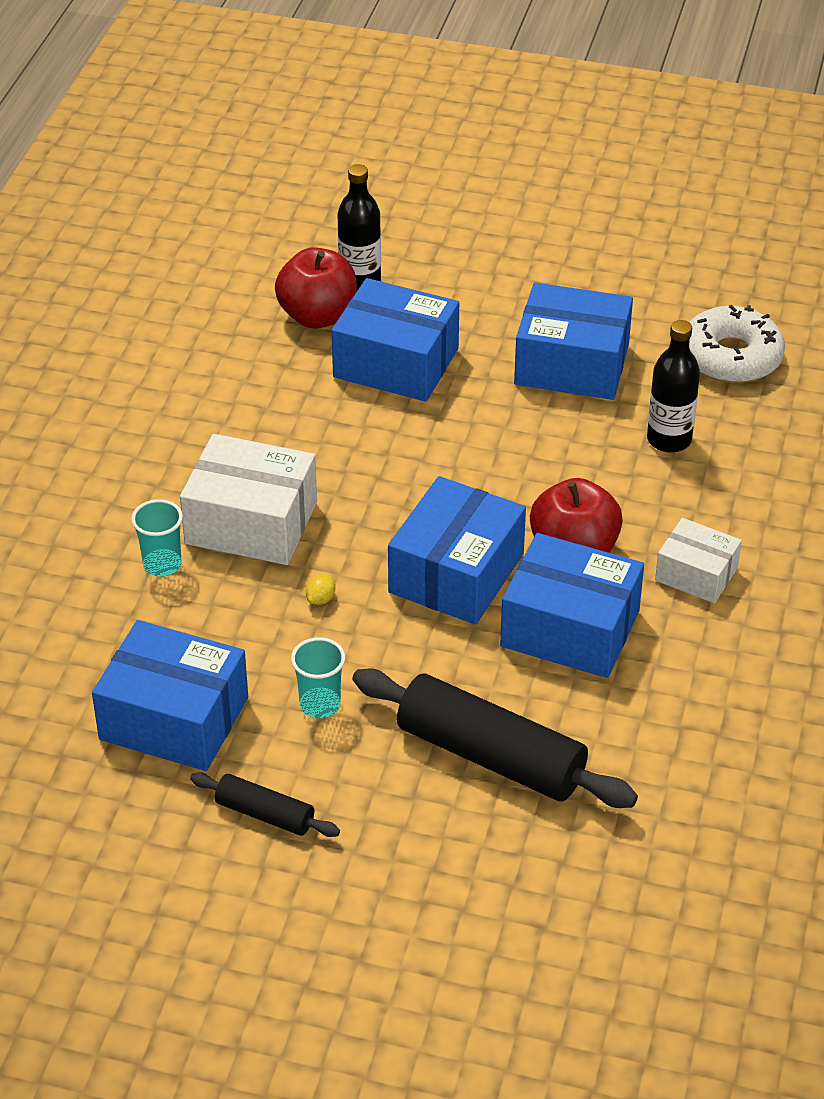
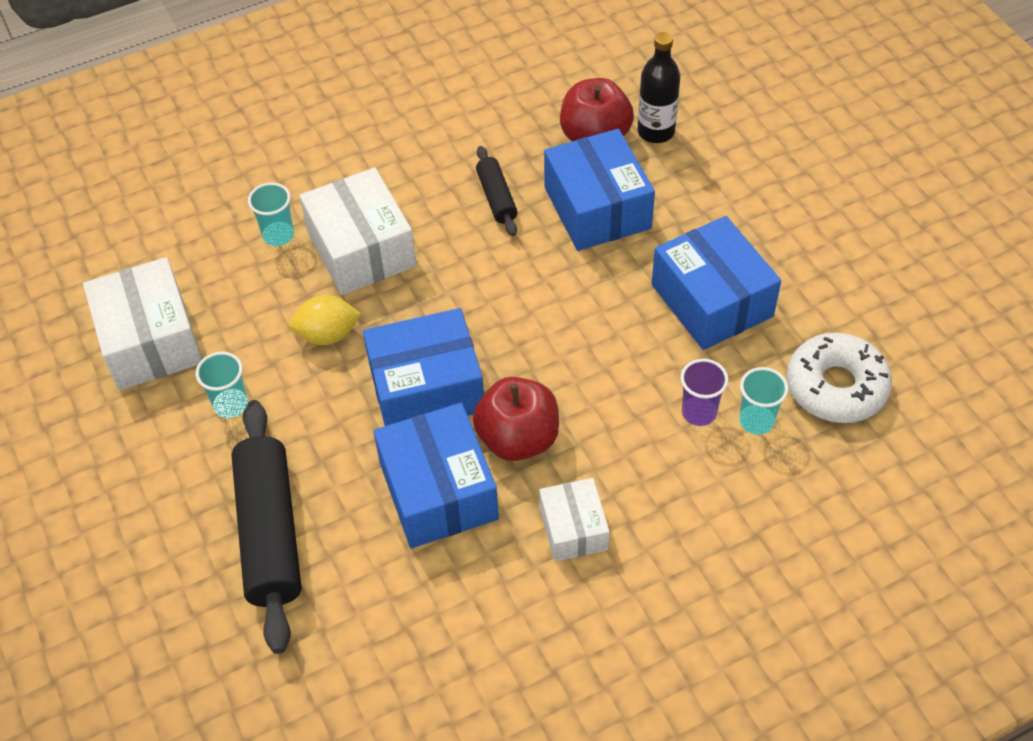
camera: 50 degrees right, 10 degrees up
blue box [92,620,248,771] -> white box [83,257,202,390]
black rolling pin [190,773,340,837] -> black rolling pin moved to [476,146,517,236]
yellow lemon [306,574,335,605] -> yellow lemon [289,295,361,345], size x2.02
black bottle [647,320,700,453] -> purple cup [680,359,729,426]
none -> turquoise cup [739,367,788,435]

